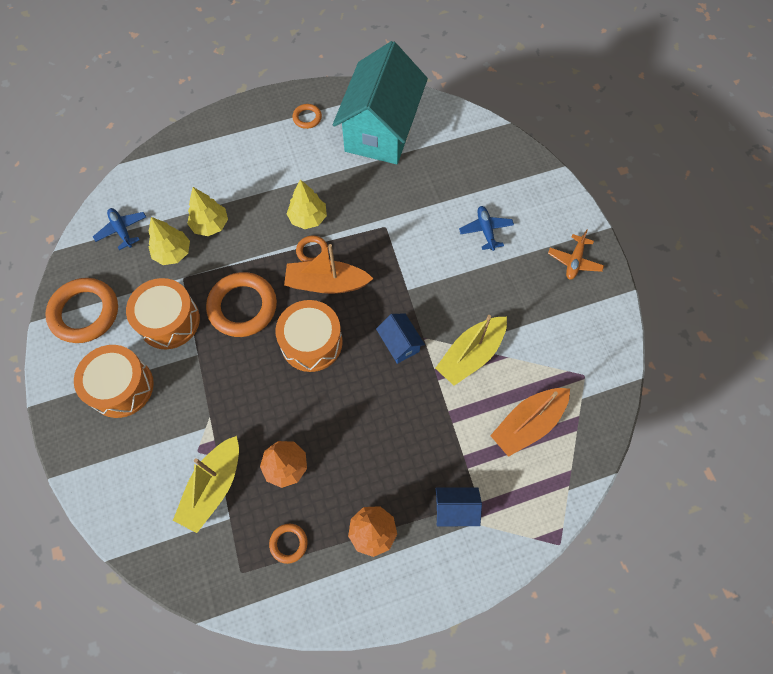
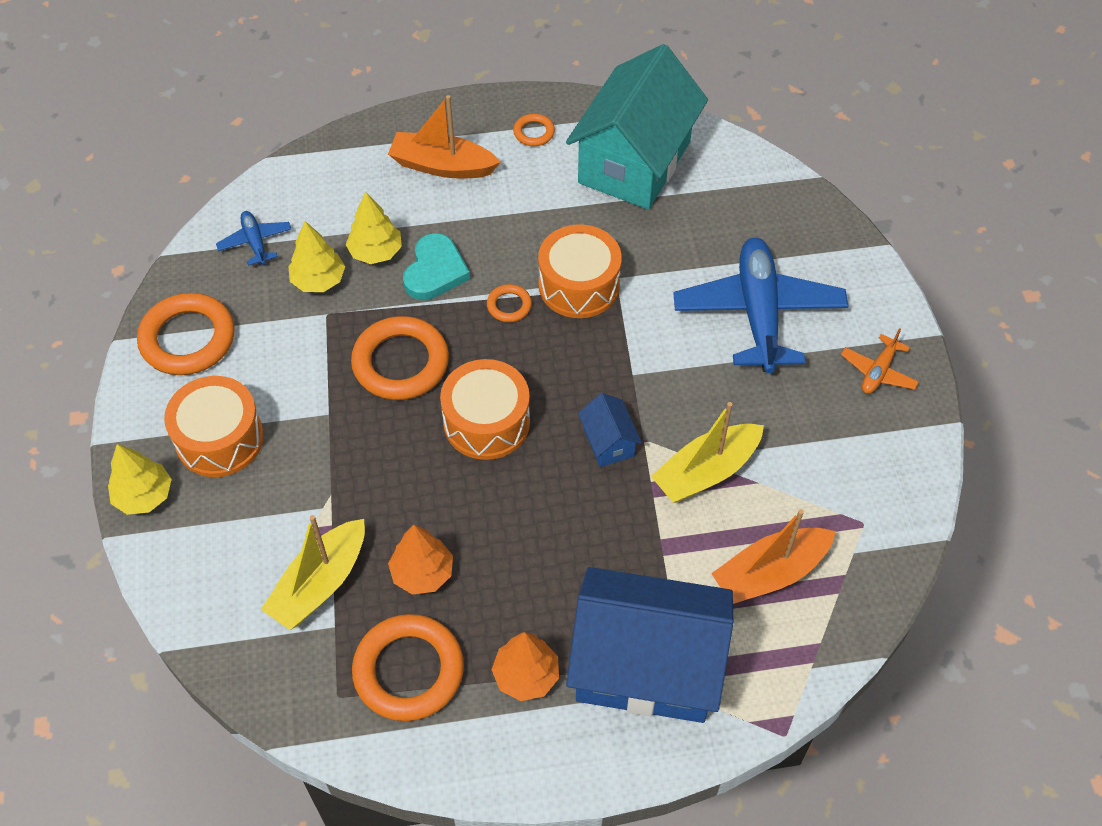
camera: 10 degrees right, 10 degrees down
orange drum [126,278,200,349] -> orange drum moved to [538,224,622,318]
orange ring [269,524,308,564] -> orange ring [352,614,464,721], size x2.10
orange boat [284,244,373,294] -> orange boat moved to [388,95,501,179]
yellow tree [287,179,327,229] -> yellow tree moved to [108,444,172,515]
blue house [436,487,482,526] -> blue house [566,567,733,723], size x2.41
blue plane [459,206,514,251] -> blue plane [673,237,848,373], size x2.20
none -> turquoise heart [403,233,470,300]

